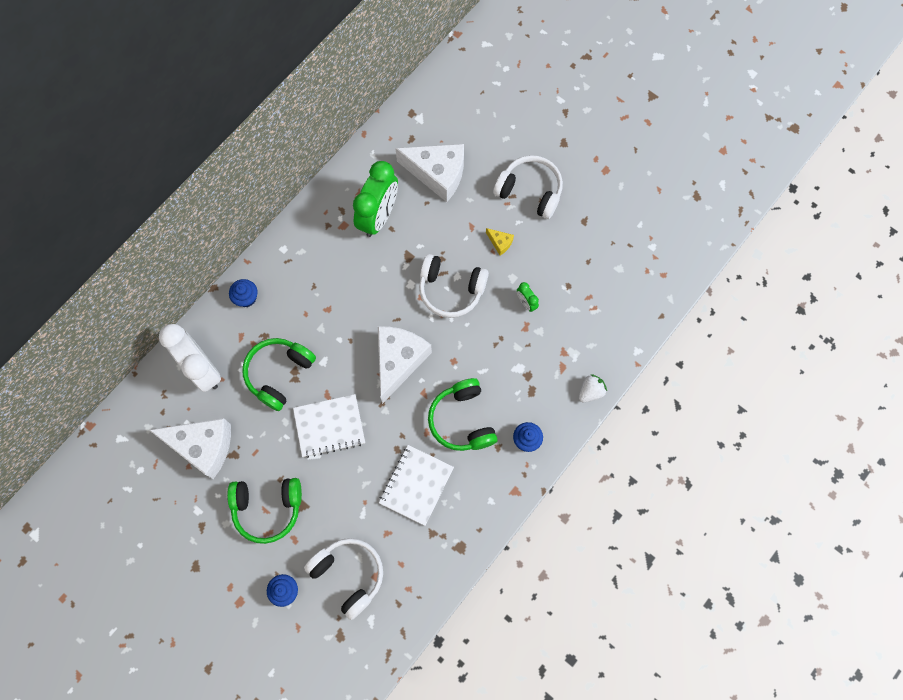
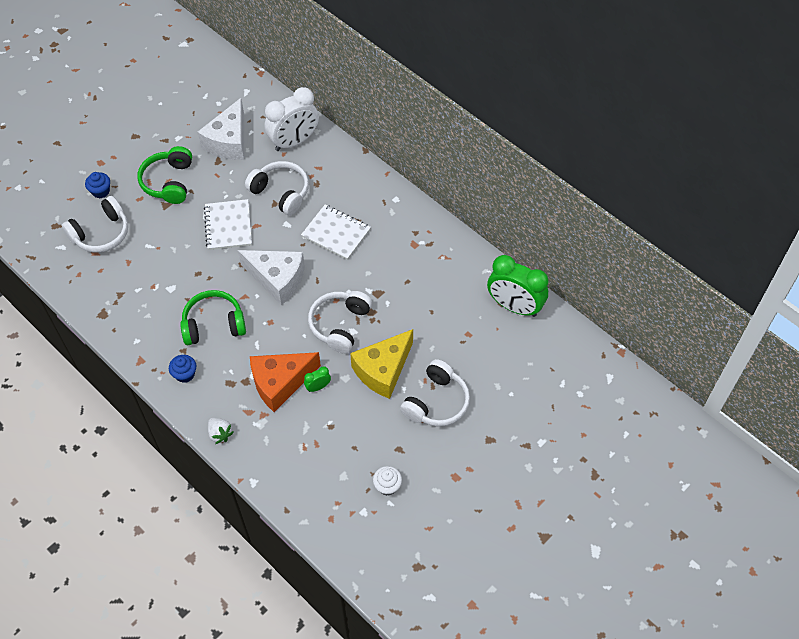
camera: 95 degrees right, 15 degrees down
blue cupcake [229,279,258,307] -> none
green headphones [242,338,316,411] -> white headphones [245,161,309,216]
green clock [353,161,398,237] -> green clock moved to [487,255,548,317]
white notebook [379,445,454,526] -> white notebook moved to [301,205,371,260]
white cheese [395,144,464,202] -> none
yellow cheese [486,228,514,255] -> yellow cheese [350,329,413,399], size x2.42
none -> orange cheese [250,352,321,412]
none -> white cupcake [373,466,402,496]

